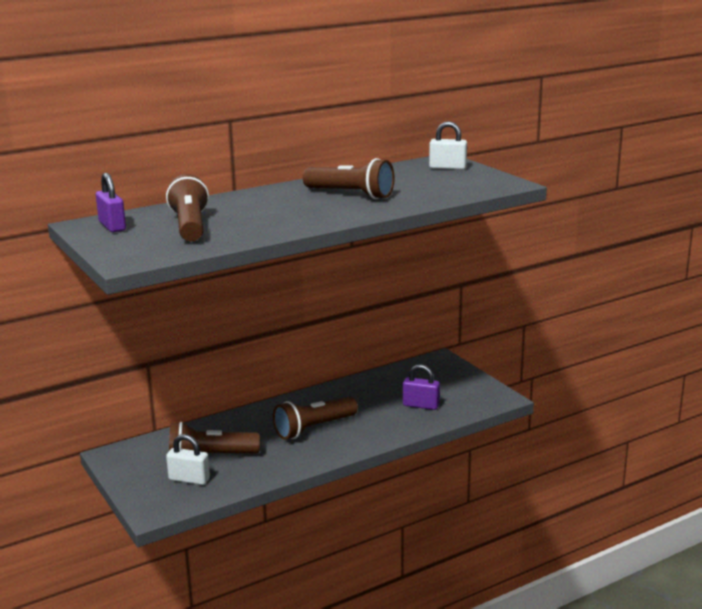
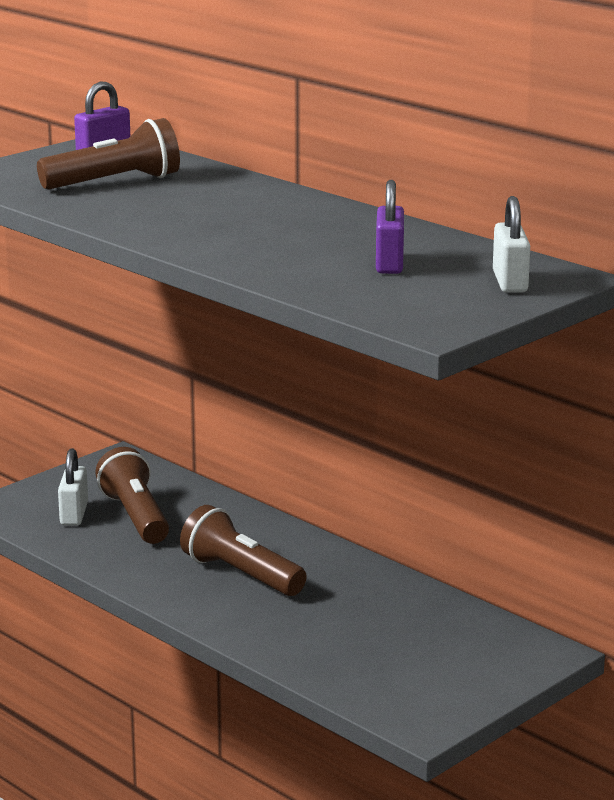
camera: 75 degrees right, 0 degrees up
brown flashlight [303,158,395,199] -> none
purple padlock [403,364,440,410] -> purple padlock moved to [376,180,404,274]

